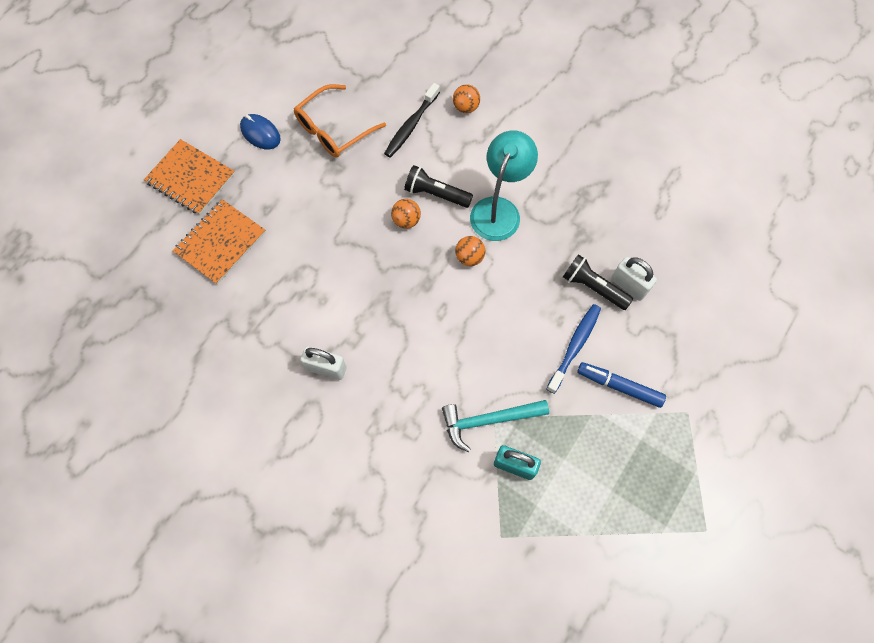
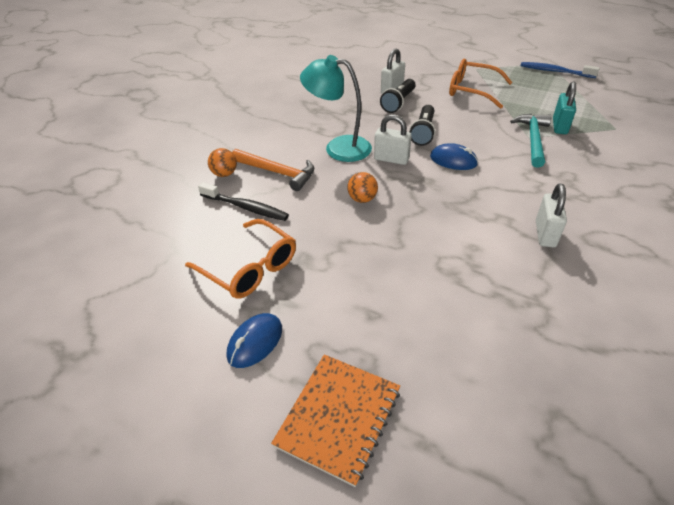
camera: 95 degrees left, 25 degrees down
orange notebook [173,199,266,285] -> none
black flashlight [404,165,473,208] -> black flashlight moved to [409,105,435,146]
turquoise hammer [442,400,549,452] -> turquoise hammer turned 150 degrees counterclockwise [510,114,551,168]
orange ball [455,236,485,266] -> white padlock [374,114,412,165]
blue toothbrush [546,304,601,394] -> blue toothbrush moved to [521,62,599,78]
blue marker [577,362,666,408] -> orange glasses [449,58,513,109]
none -> orange hammer [232,149,314,191]
none -> blue mouse [430,143,478,170]

